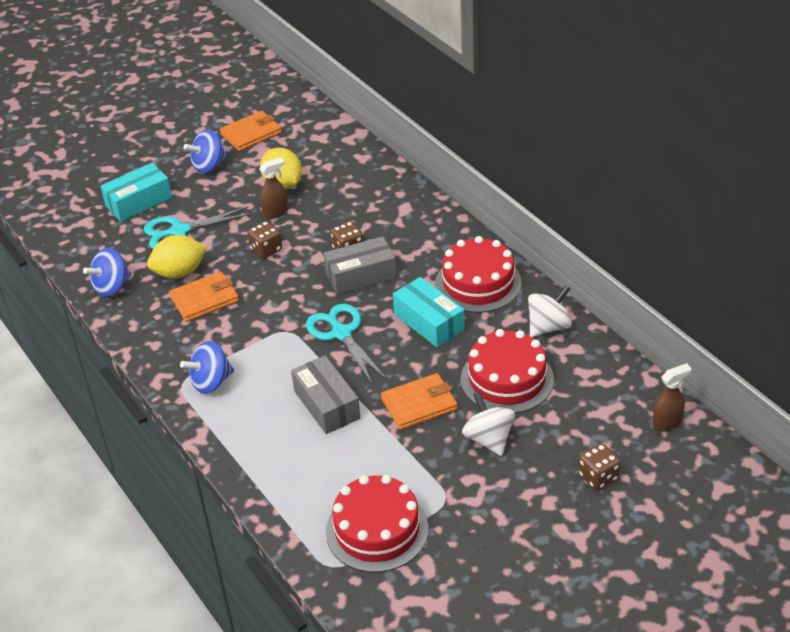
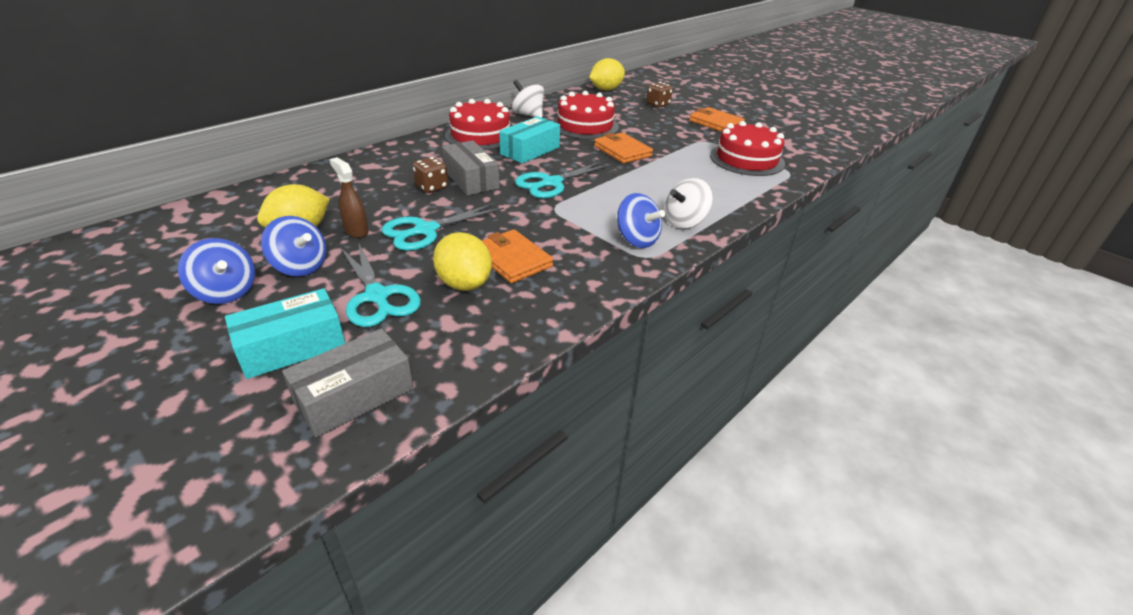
camera: 105 degrees left, 5 degrees down
blue spinning top [83,248,131,297] -> blue spinning top moved to [261,216,326,276]
turquoise box [100,163,172,221] -> turquoise box turned 75 degrees counterclockwise [225,288,345,379]
orange wallet [220,111,282,151] -> orange wallet moved to [689,107,745,132]
brown dice [247,221,282,259] -> turquoise scissors [382,203,504,251]
grey box [291,355,360,434] -> grey box moved to [282,328,414,437]
white spinning top [462,391,515,456] -> white spinning top moved to [664,178,713,229]
brown spray bottle [652,363,691,431] -> yellow lemon [589,58,625,91]

